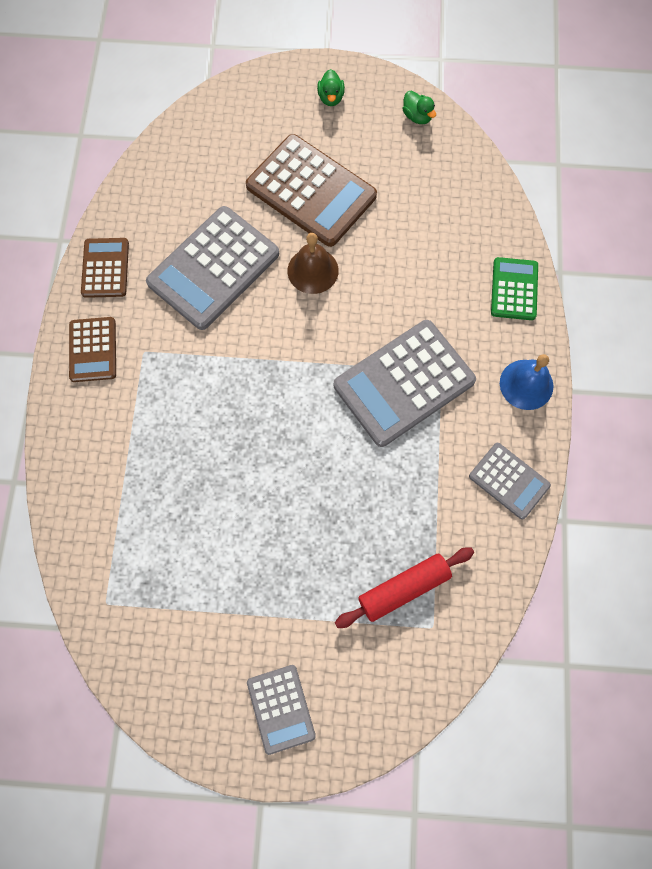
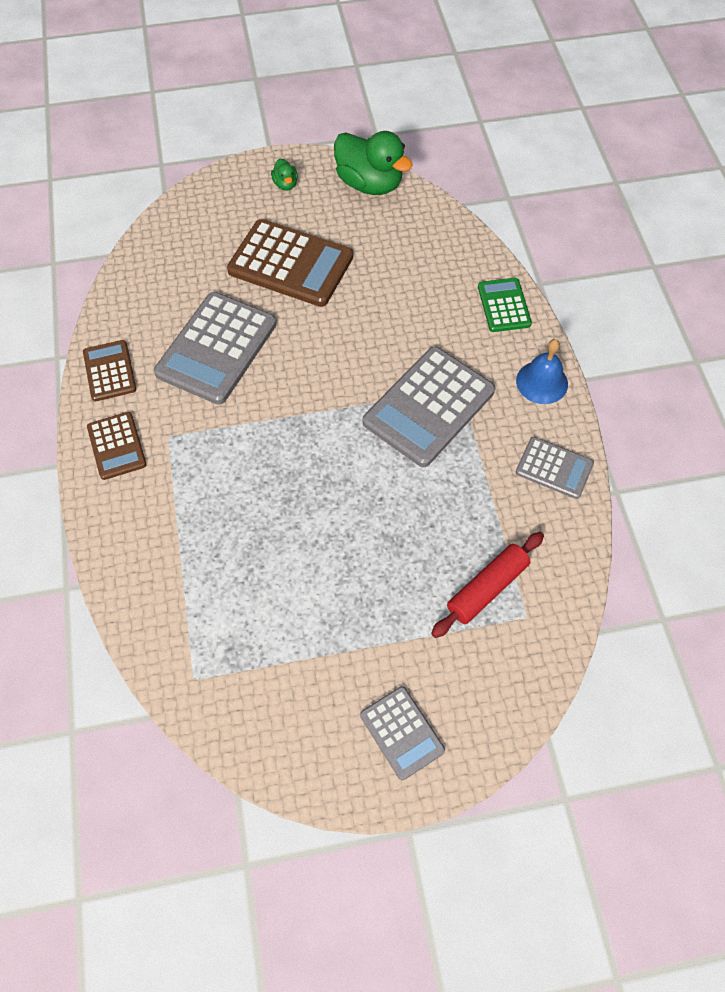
camera: 15 degrees left, 10 degrees down
brown bell [287,233,339,294] -> none
green duck [402,91,436,124] -> green duck [334,131,413,195], size x2.23

